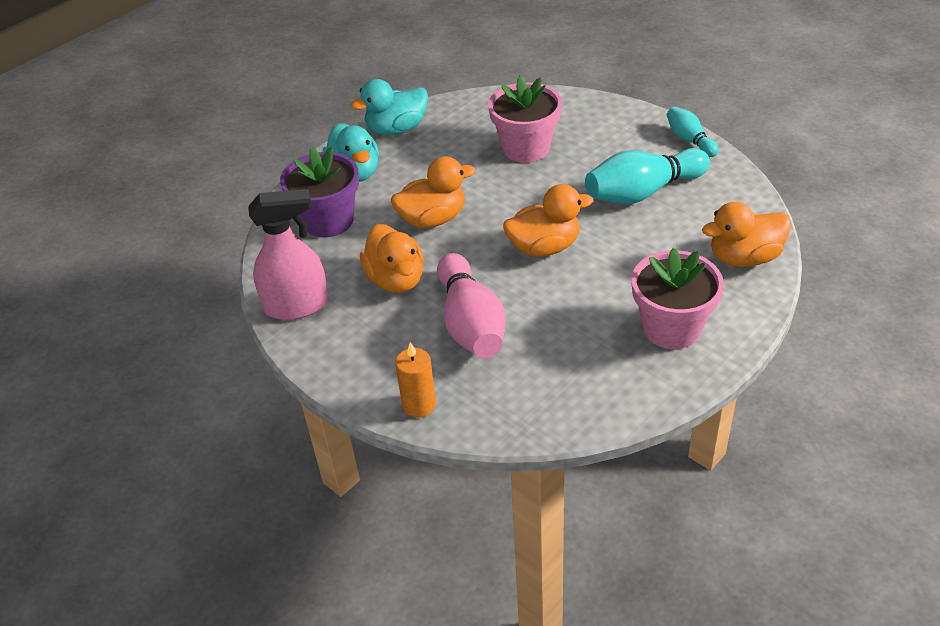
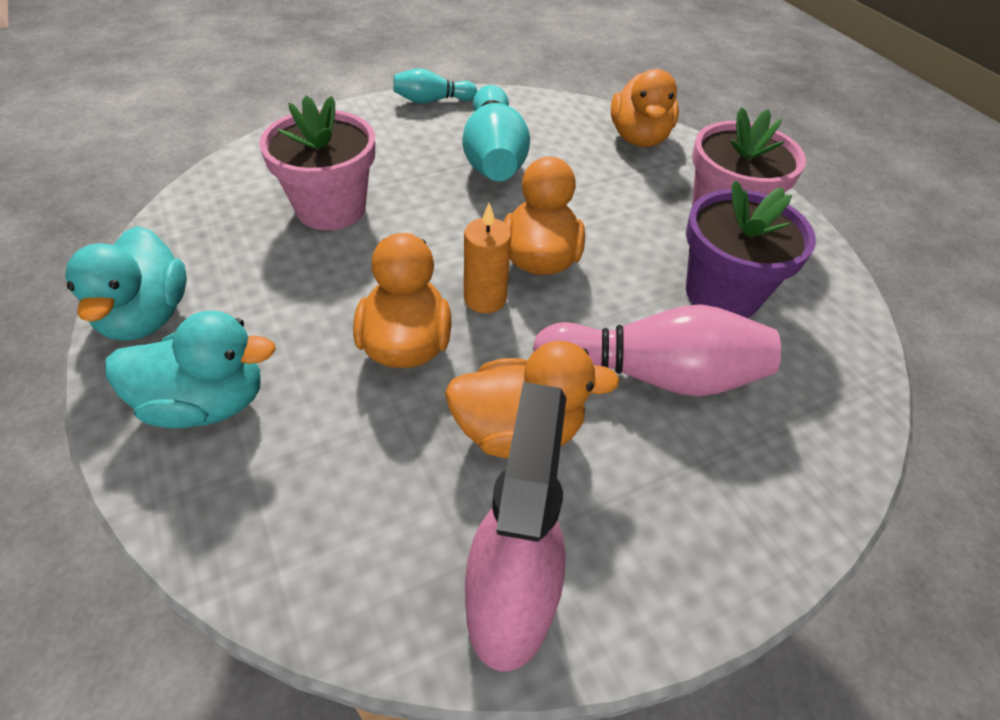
camera: 75 degrees left, 5 degrees up
purple flower pot [280,147,359,238] -> purple flower pot moved to [686,181,816,318]
orange candle [395,342,436,418] -> orange candle moved to [464,203,512,313]

